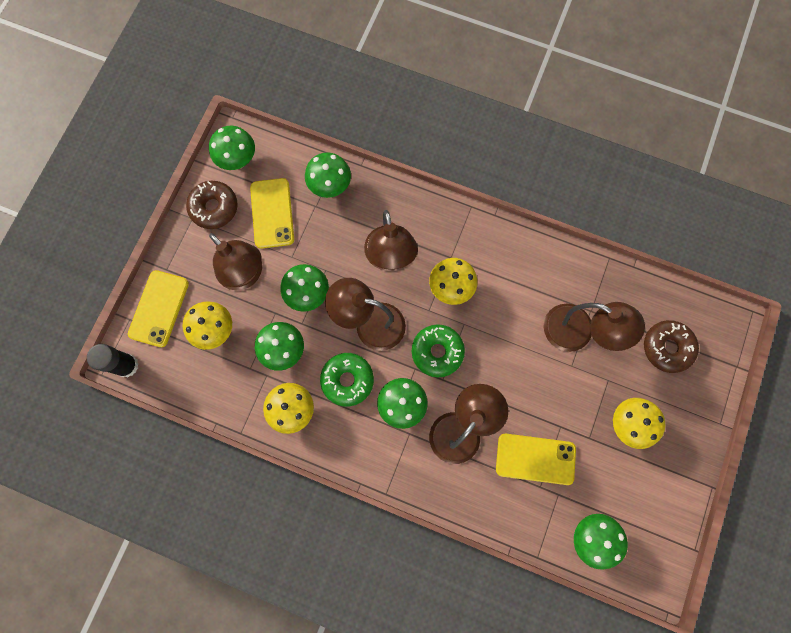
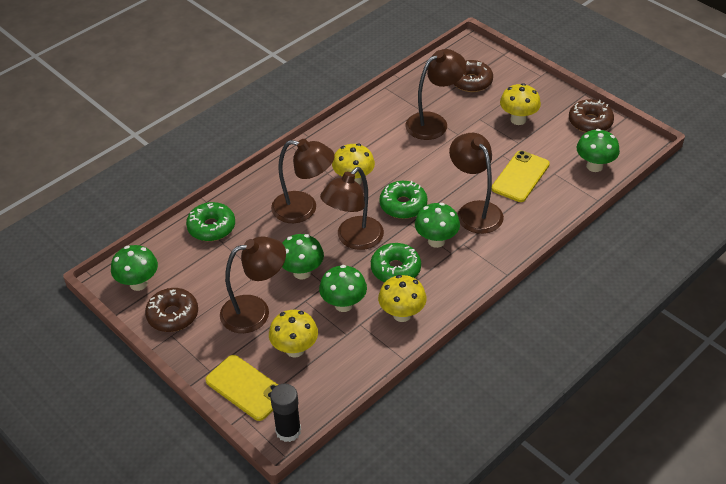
camera: 65 degrees left, 30 degrees down
yellow phone [250,178,294,248] -> none
green mushroom [305,152,351,198] -> green donut [186,202,235,241]
none -> brown donut [569,99,614,133]

